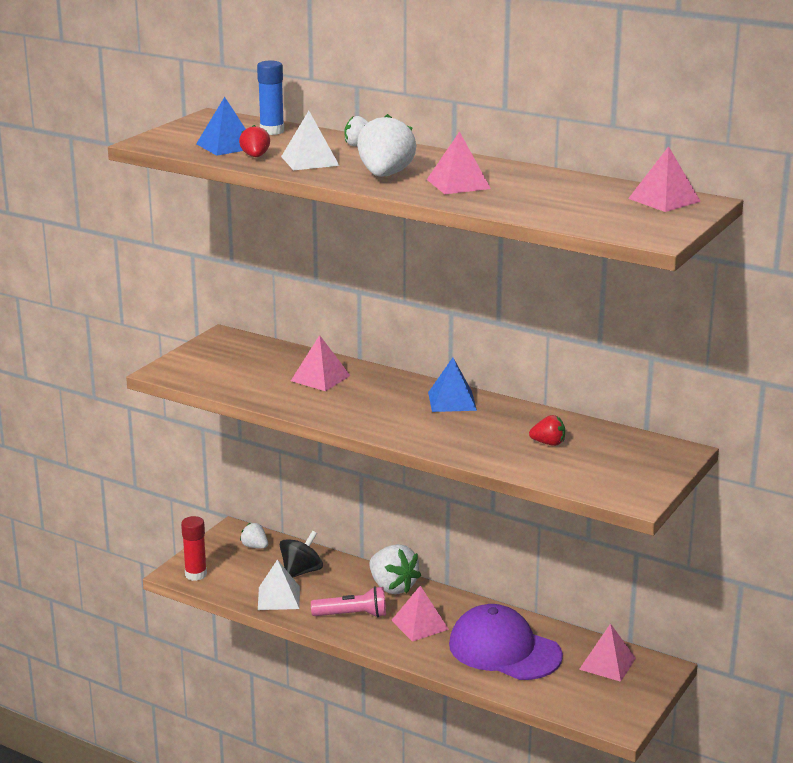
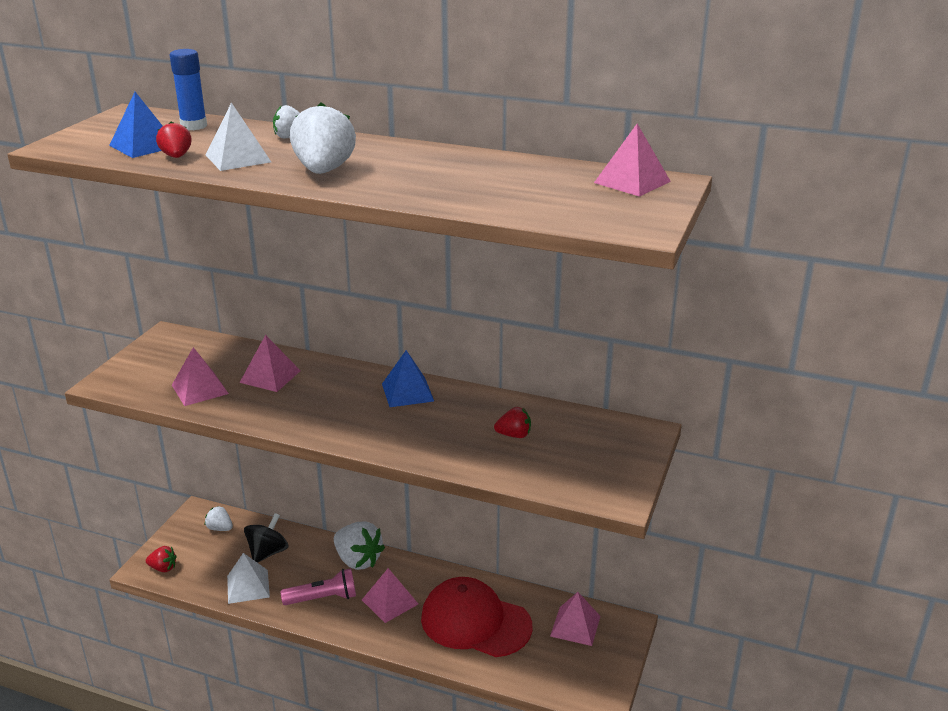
camera: 10 degrees left, 5 degrees up
red glue stick [181,516,207,581] -> red strawberry [146,546,177,572]
pink pyramid [427,131,491,194] -> pink pyramid moved to [172,347,229,406]
purple cap [449,604,563,680] -> red cap [421,577,533,657]

